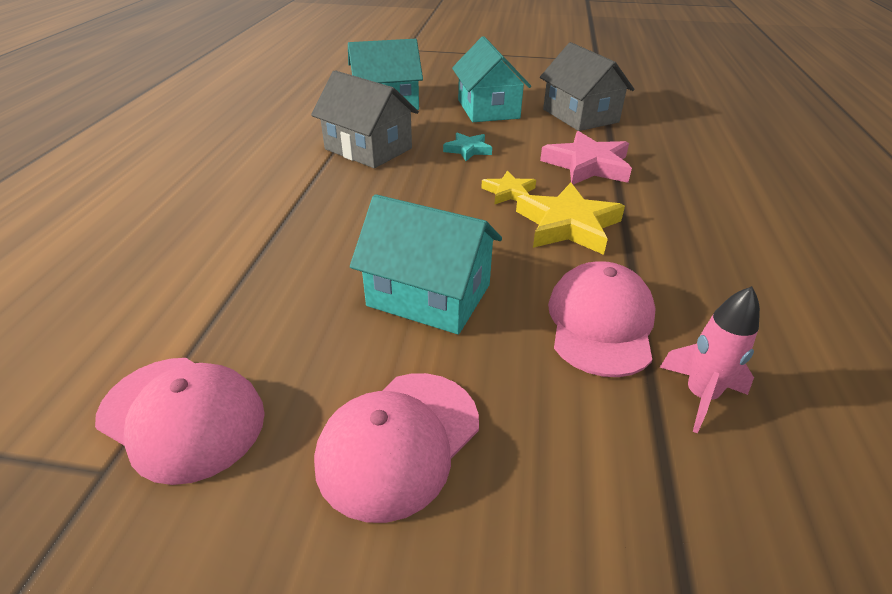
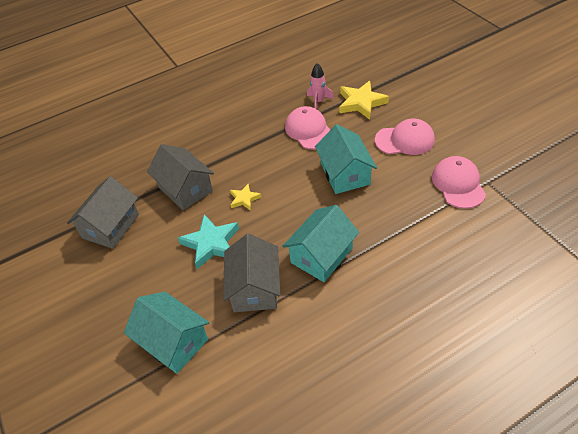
camera: 125 degrees left, 10 degrees up
turquoise star [443,133,492,161] -> turquoise star [178,214,239,269], size x1.78
turquoise house [452,36,531,122] -> turquoise house moved to [283,205,359,282]
yellow star [516,183,625,255] -> yellow star moved to [339,81,389,120]
pink star [540,131,632,185] -> grey house [147,144,214,211]
pink cap [548,261,656,377] -> pink cap turned 90 degrees clockwise [285,106,331,150]

